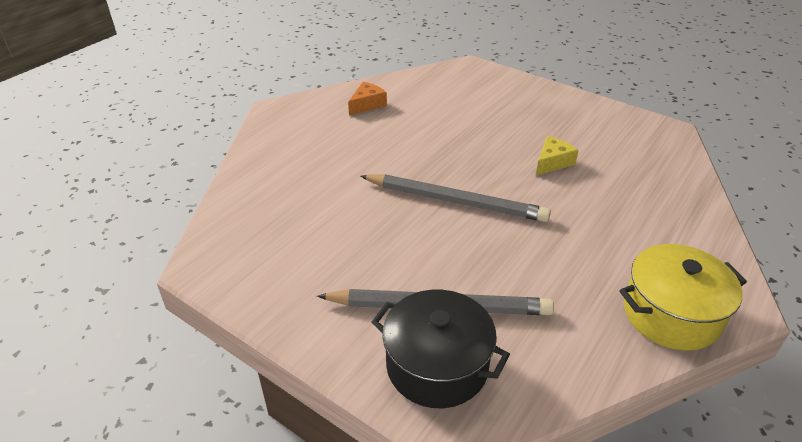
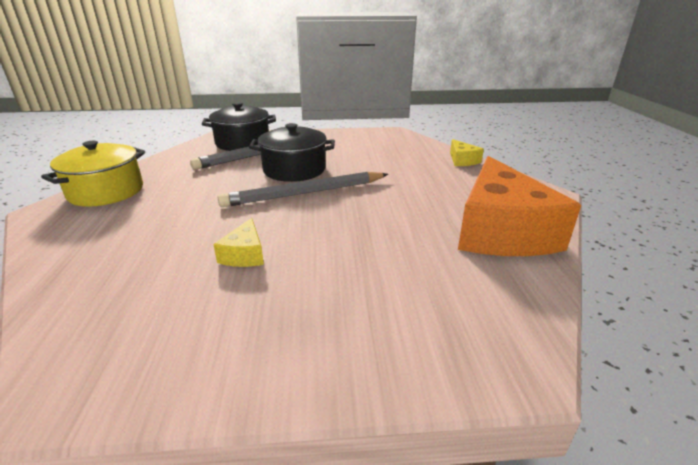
camera: 140 degrees right, 10 degrees down
orange cheese [348,82,387,115] -> orange cheese [458,156,581,256], size x2.40
none -> black pot [249,123,335,182]
none -> yellow cheese [450,139,484,166]

